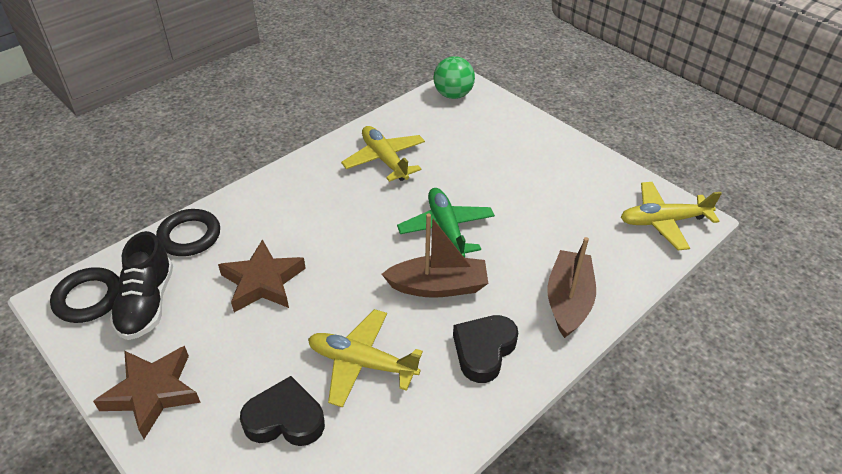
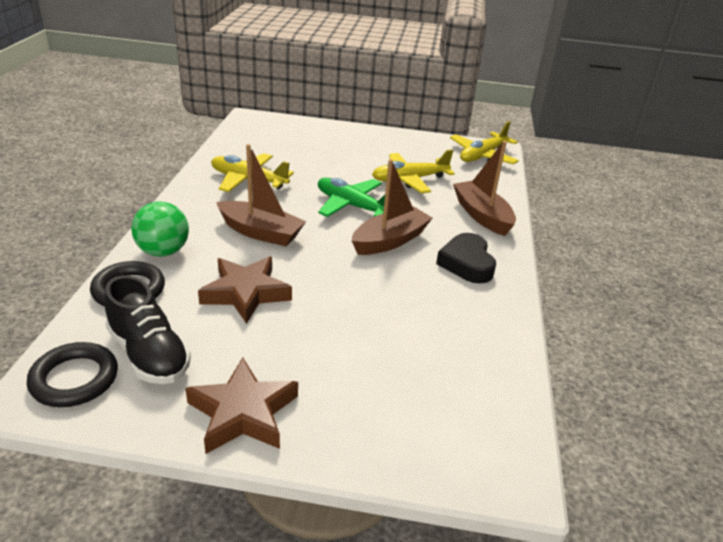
camera: 40 degrees left, 10 degrees down
black heart [240,376,325,446] -> none
yellow plane [308,309,423,408] -> yellow plane moved to [372,149,455,193]
green ball [433,56,475,99] -> green ball moved to [131,201,189,257]
none -> brown boat [216,144,306,246]

